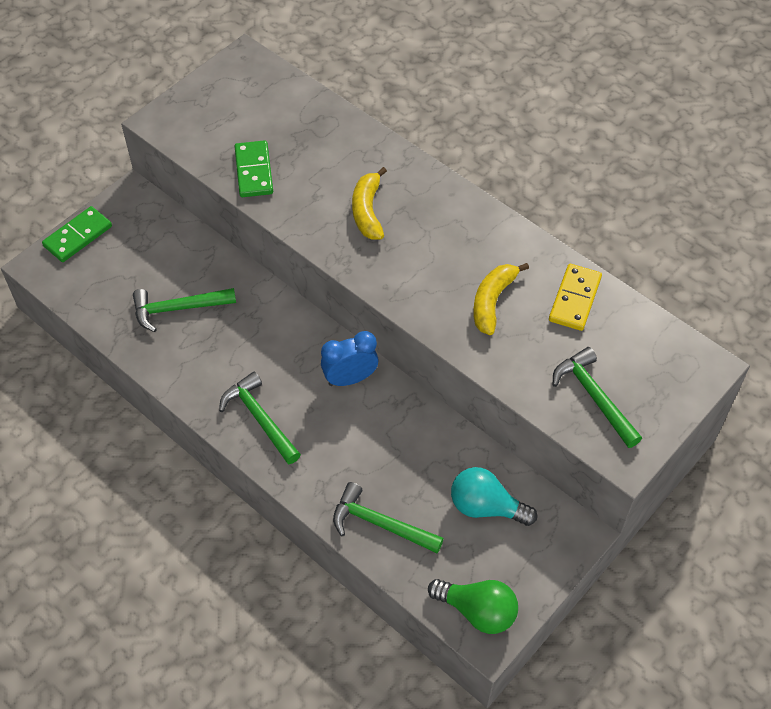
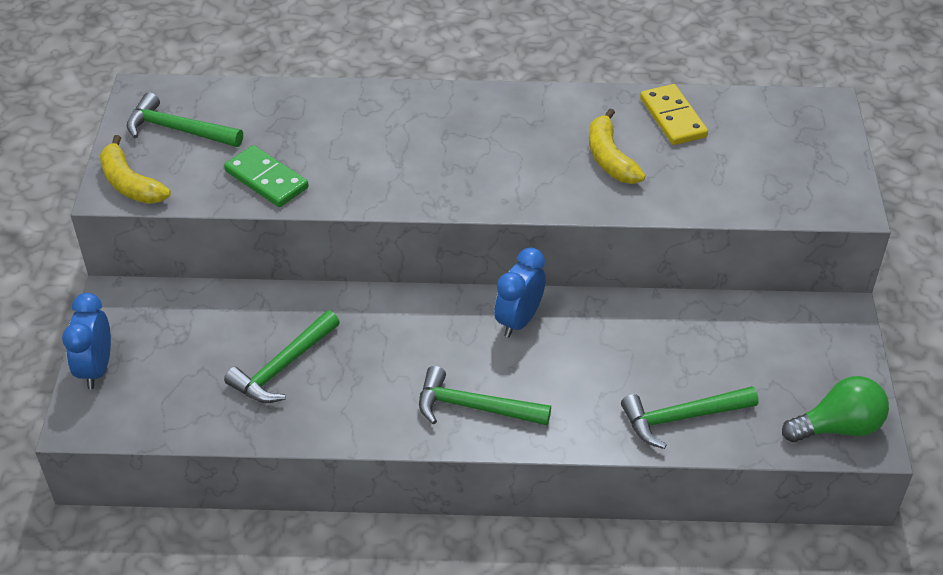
camera: 40 degrees left, 10 degrees down
green domino [42,206,112,262] -> blue clock [62,293,111,389]
yellow banana [352,167,387,240] -> yellow banana moved to [100,135,171,204]
turquoise light bulb [451,467,537,526] -> none
green hammer [553,347,642,448] -> green hammer moved to [127,92,243,147]

